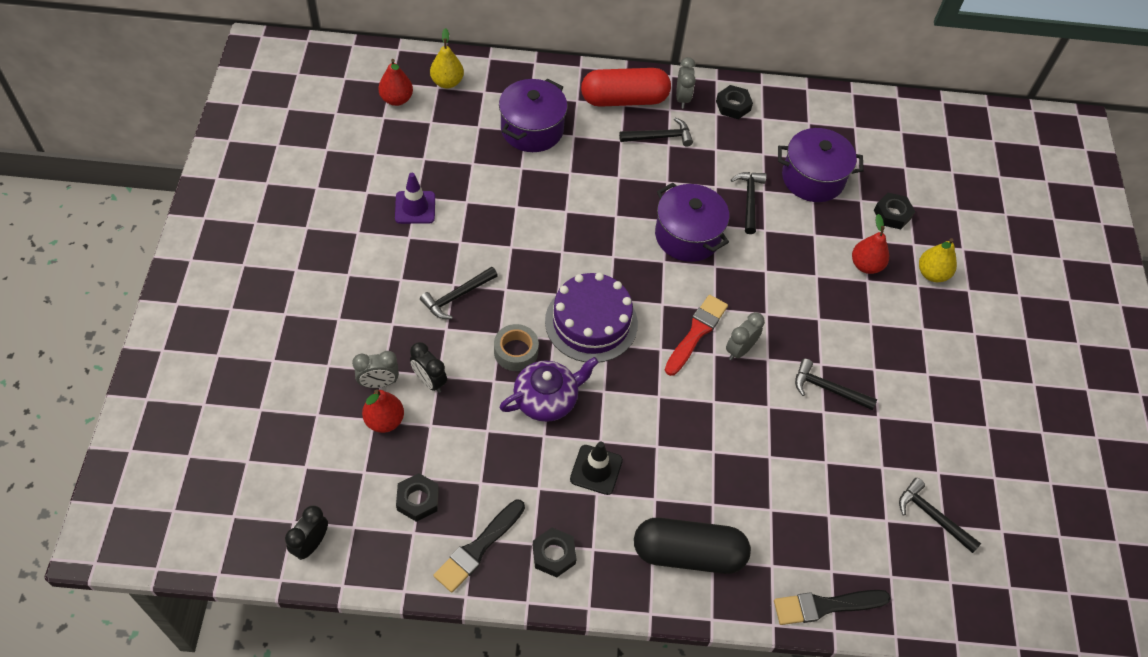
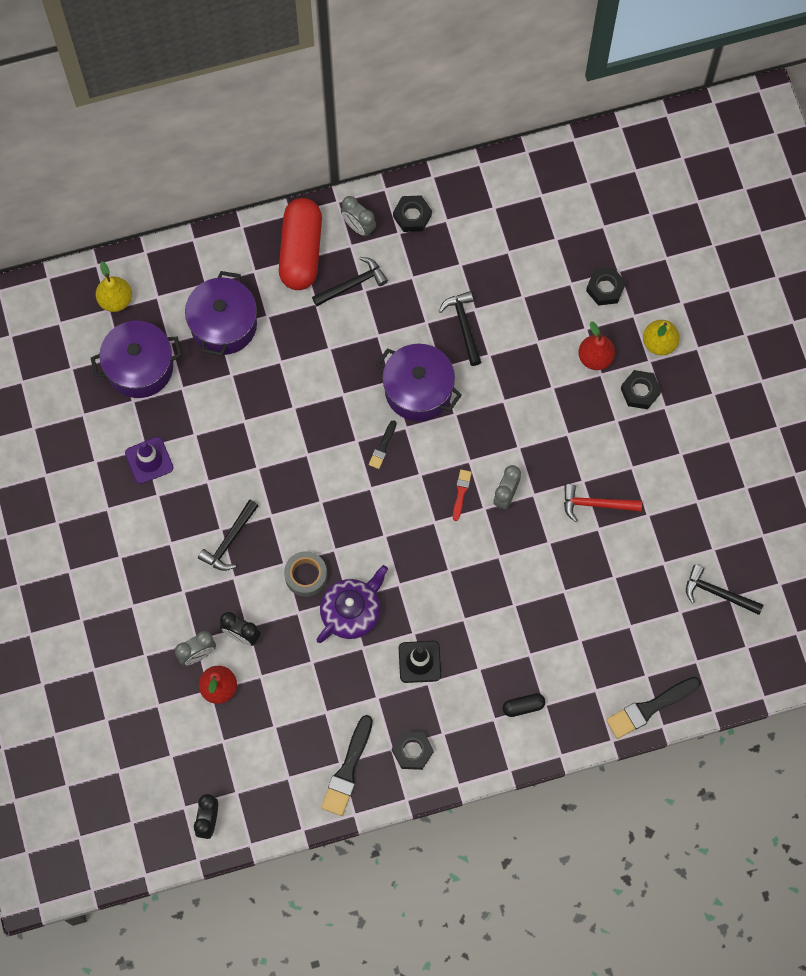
camera: 15 degrees left, 15 degrees up
red pear [378,59,413,106] -> none
black nut [396,473,439,522] -> black nut moved to [621,370,661,409]
purple cake [545,273,638,362] -> none
red capsule [581,68,671,107] -> red capsule turned 60 degrees counterclockwise [279,198,322,290]
black capsule [634,518,751,574] -> black capsule [503,693,545,717], size x0.43
red brush [665,295,728,376] -> red brush [453,469,472,521], size x0.53
grey clock [676,57,696,108] -> grey clock turned 150 degrees clockwise [341,196,376,237]
purple pot [778,128,864,202] -> purple pot moved to [91,321,182,398]
black hammer [795,359,877,410] -> red hammer [564,484,642,522]
none -> black brush [369,420,396,469]

